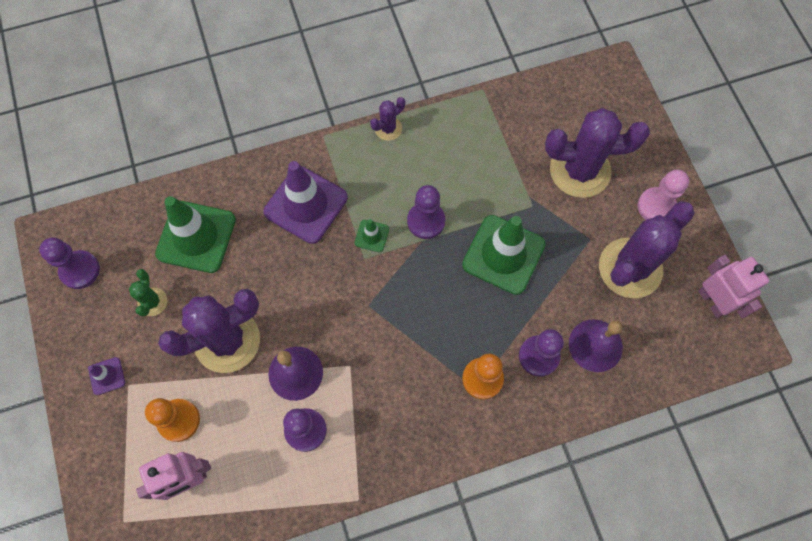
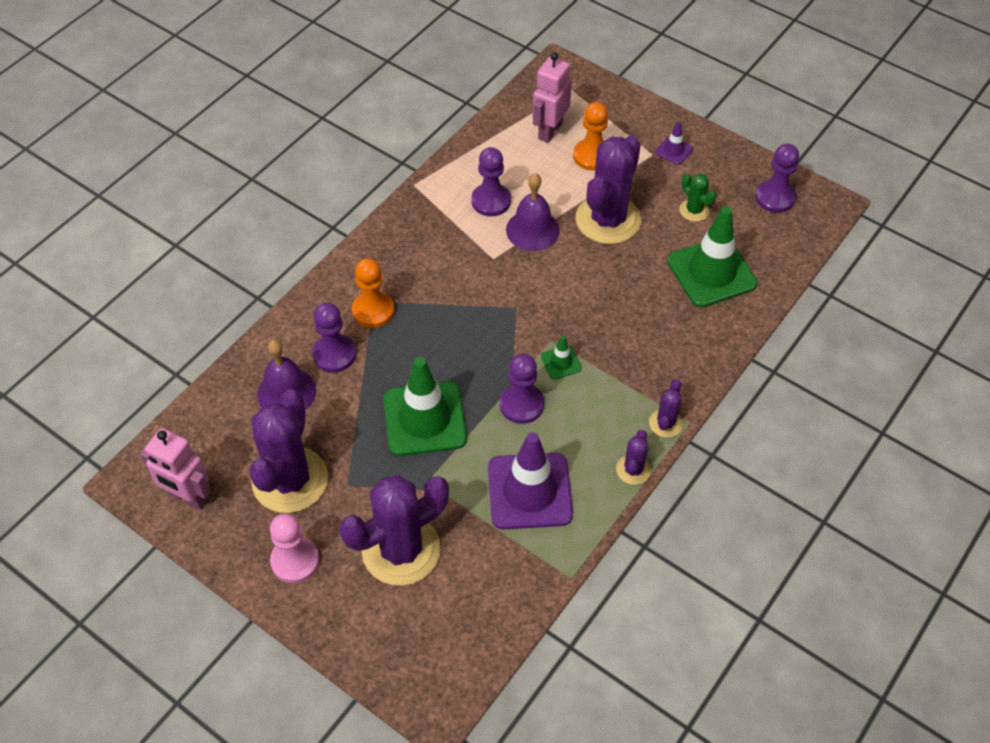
camera: 145 degrees right, 15 degrees down
purple traffic cone [264,161,348,244] -> purple traffic cone moved to [488,432,573,529]
none -> purple cactus [649,379,683,438]

